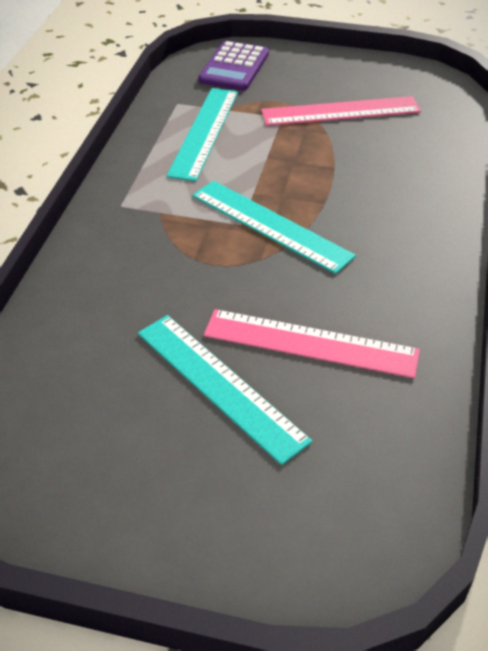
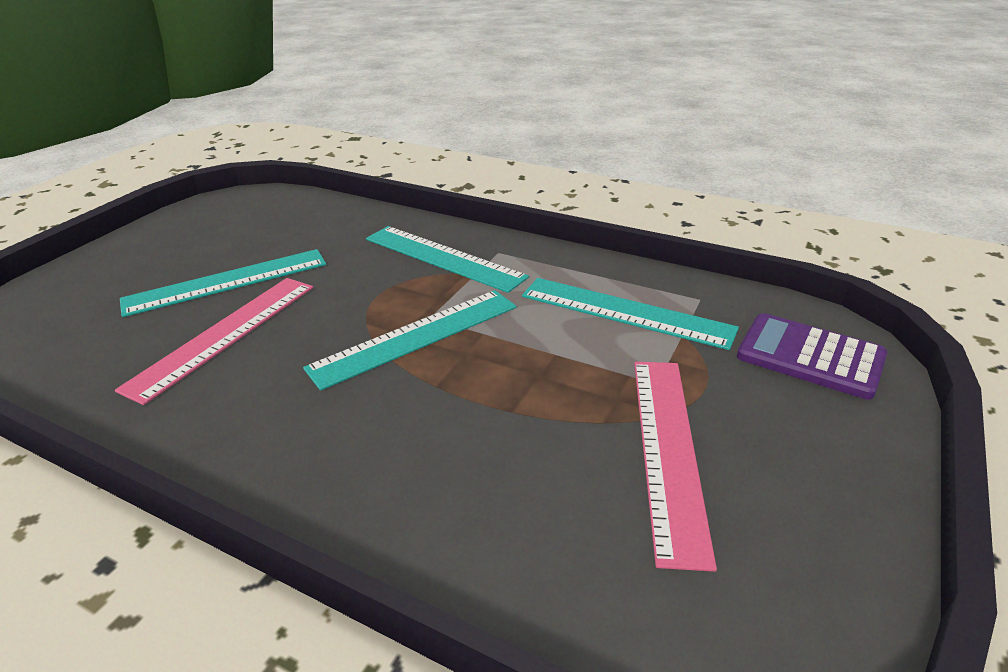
camera: 105 degrees right, 10 degrees down
none -> turquoise ruler [366,226,529,293]

